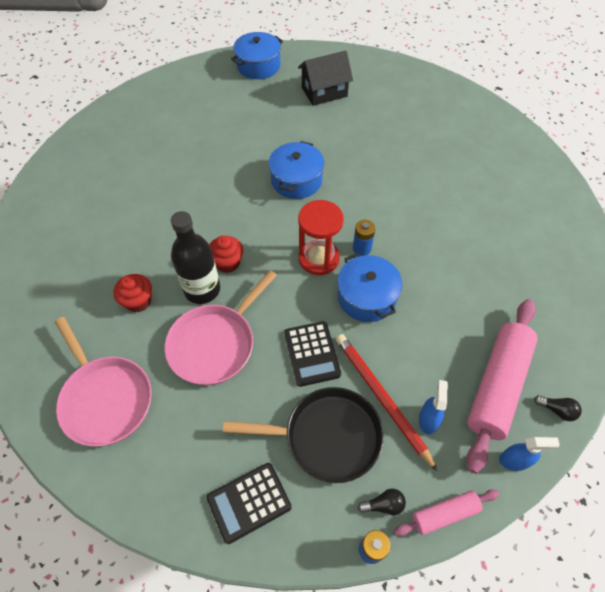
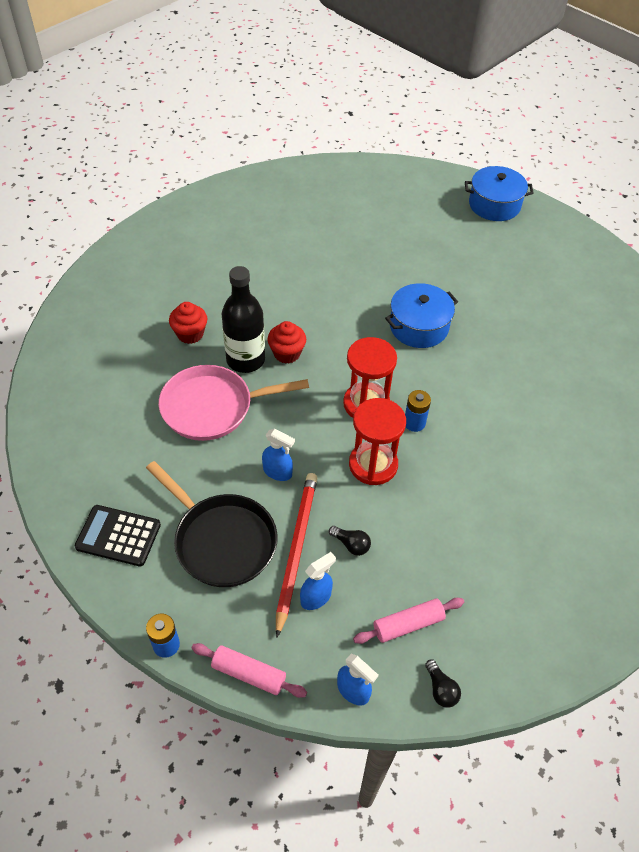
camera: 40 degrees right, 5 degrees down
pink pan [55,317,152,447] -> none
black calculator [284,321,341,387] -> blue spray bottle [262,429,295,481]
black house [298,50,353,106] -> none
blue pot [338,253,402,322] -> red hourglass [349,398,406,485]
black light bulb [358,488,406,516] -> black light bulb moved to [329,526,371,556]
pink rolling pin [466,299,538,474] -> pink rolling pin [353,598,464,644], size x0.51

